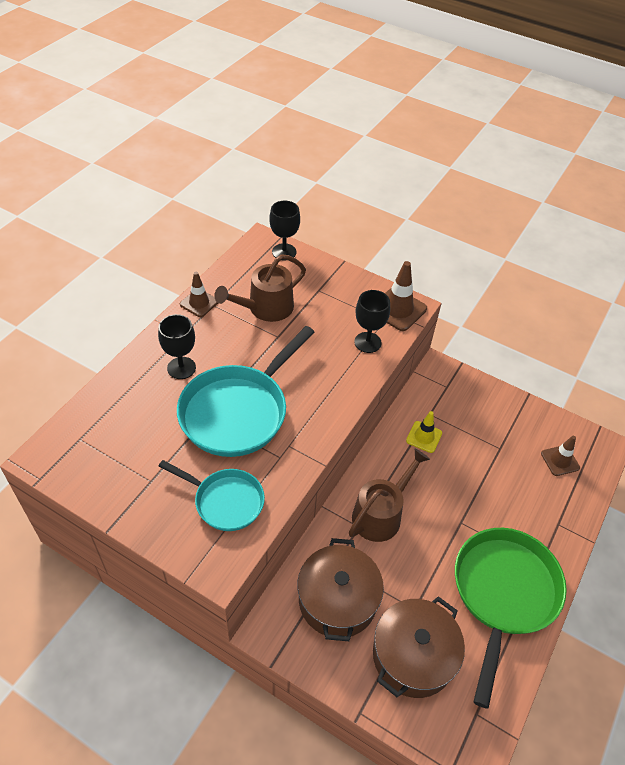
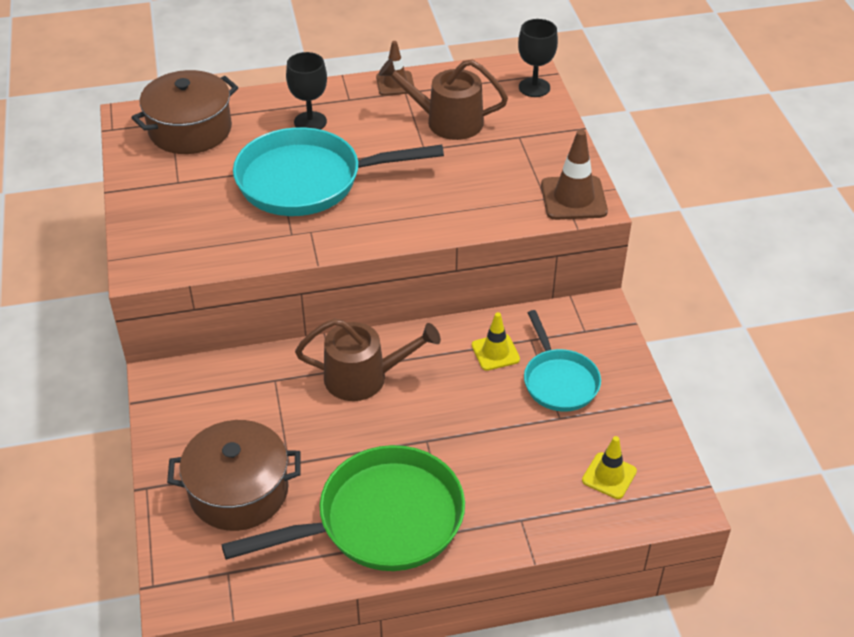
camera: 50 degrees right, 5 degrees down
turquoise pan [159,460,265,531] -> turquoise pan moved to [524,310,601,412]
brown pot [297,538,384,641] -> brown pot moved to [131,70,238,154]
black goblet [354,290,390,353] -> none
brown traffic cone [541,436,580,476] -> yellow traffic cone [582,436,637,499]

